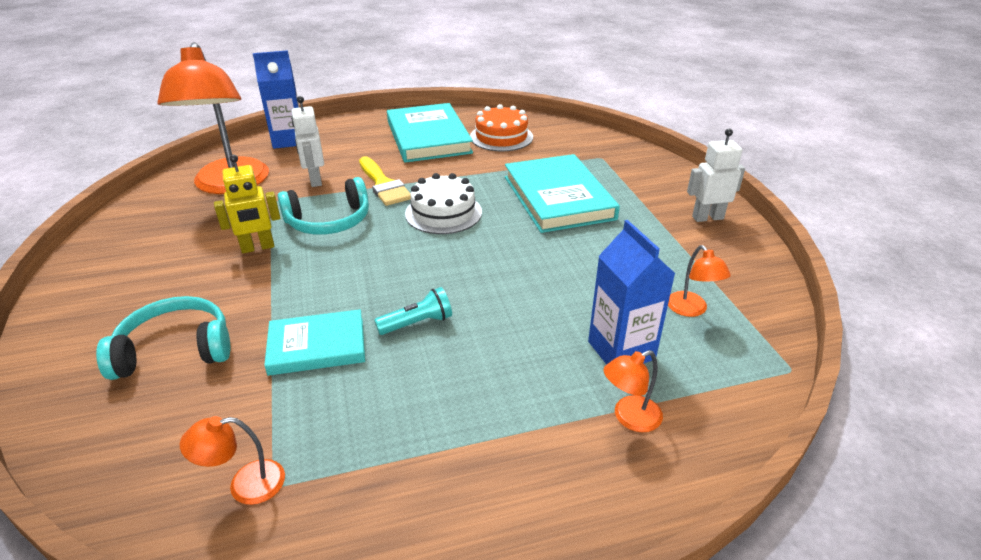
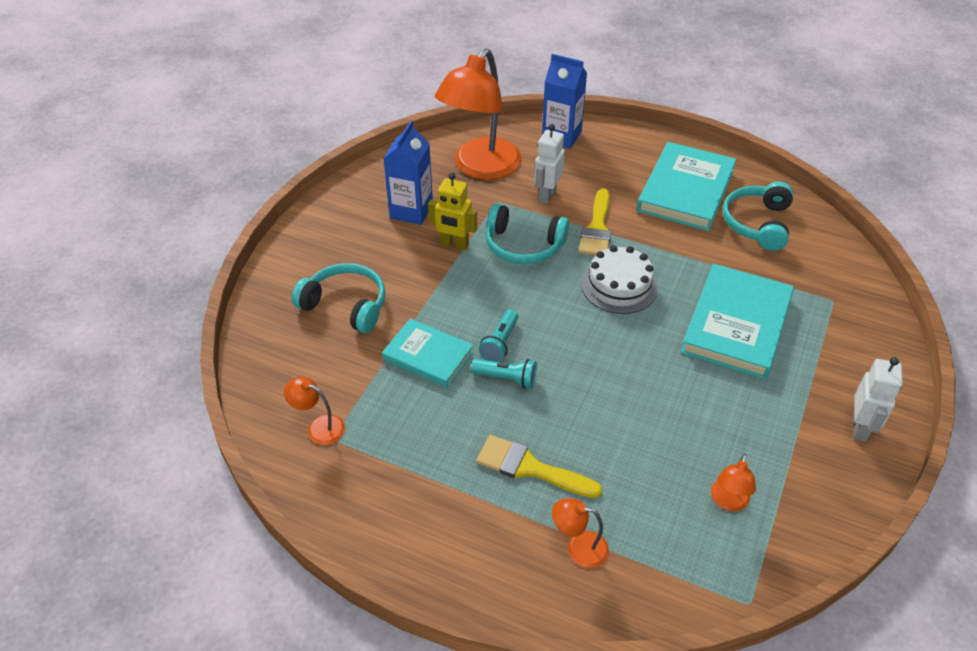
camera: 40 degrees right, 10 degrees up
orange cake [470,104,533,152] -> turquoise headphones [723,182,793,251]
blue carton [588,220,675,365] -> blue carton moved to [383,121,433,225]
white robot [687,129,745,222] -> white robot turned 75 degrees clockwise [853,357,903,442]
none -> yellow brush [476,435,602,498]
none -> turquoise flashlight [479,309,518,362]

